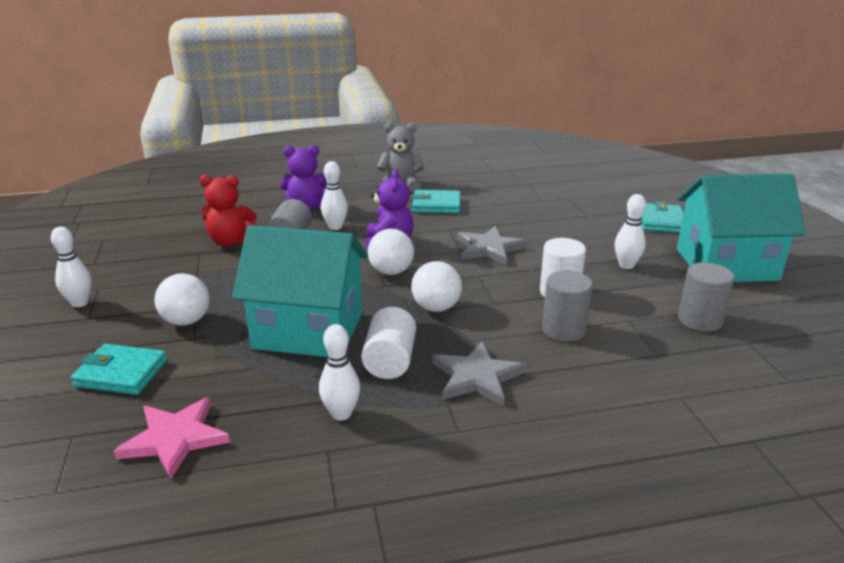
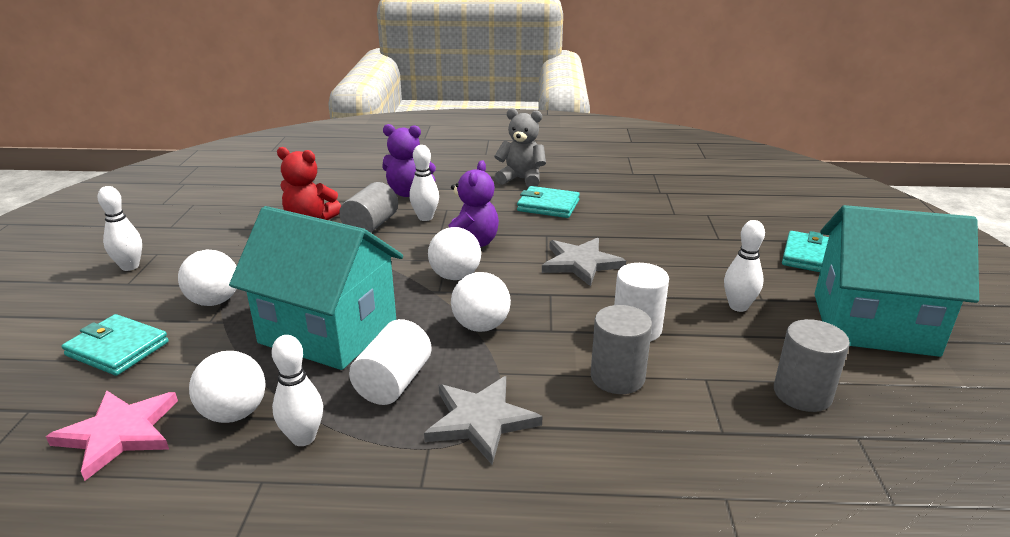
camera: 15 degrees right, 0 degrees up
none -> white ball [189,351,266,423]

